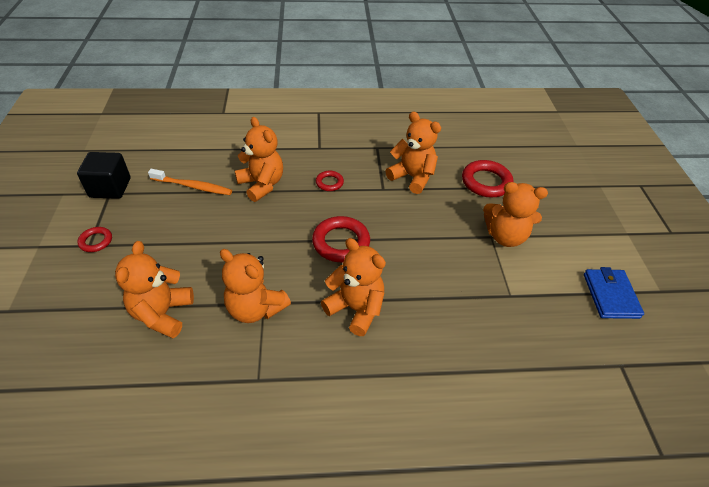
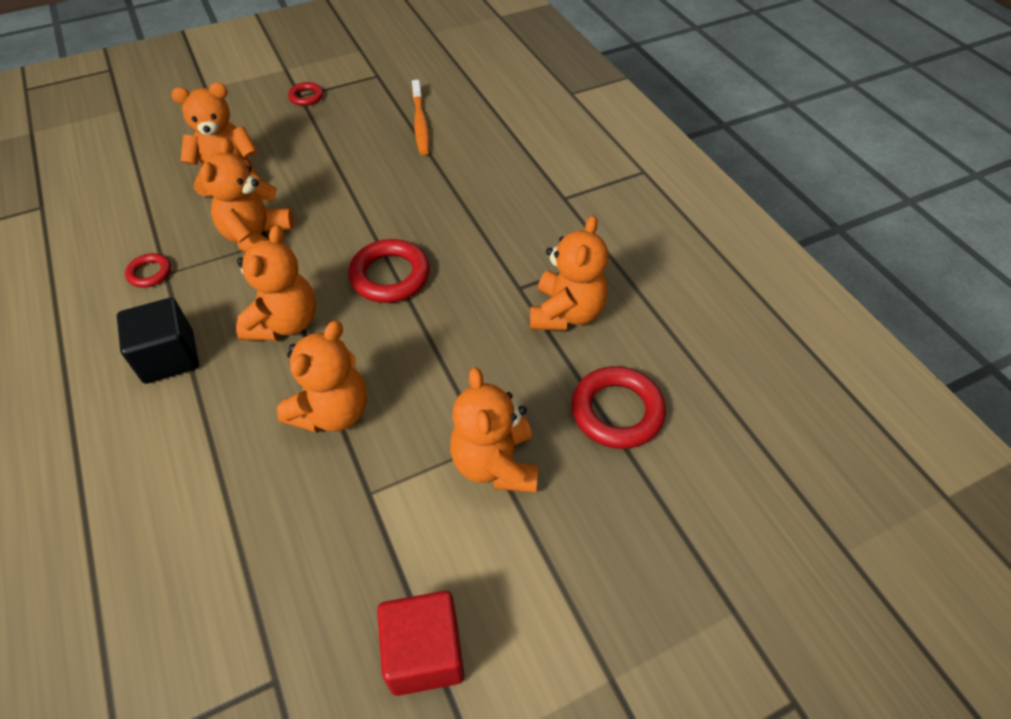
camera: 70 degrees right, 5 degrees up
black cube [77,152,131,199] -> black cube moved to [117,298,199,384]
orange teddy bear [235,117,283,202] -> orange teddy bear moved to [277,321,367,433]
red ring [316,171,344,191] -> red ring moved to [125,253,171,288]
blue wallet [584,267,644,319] -> red cube [377,591,465,696]

